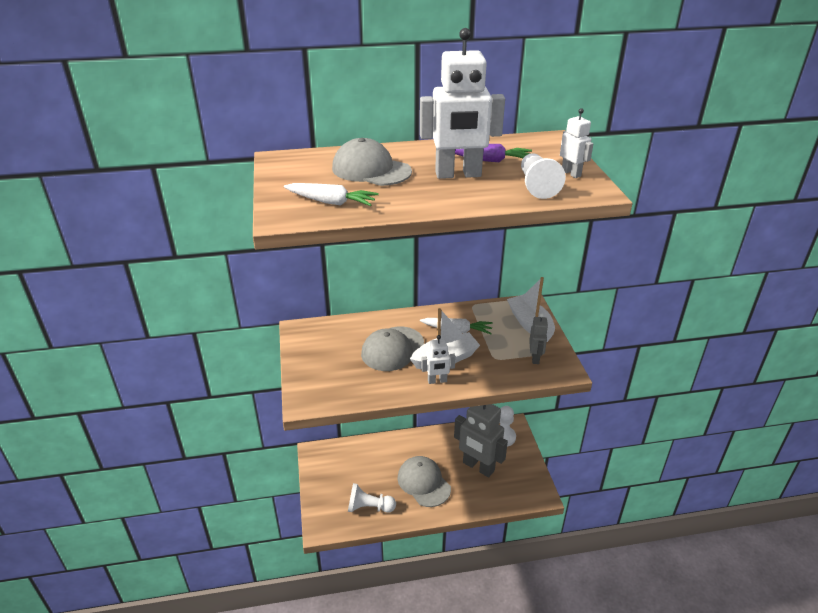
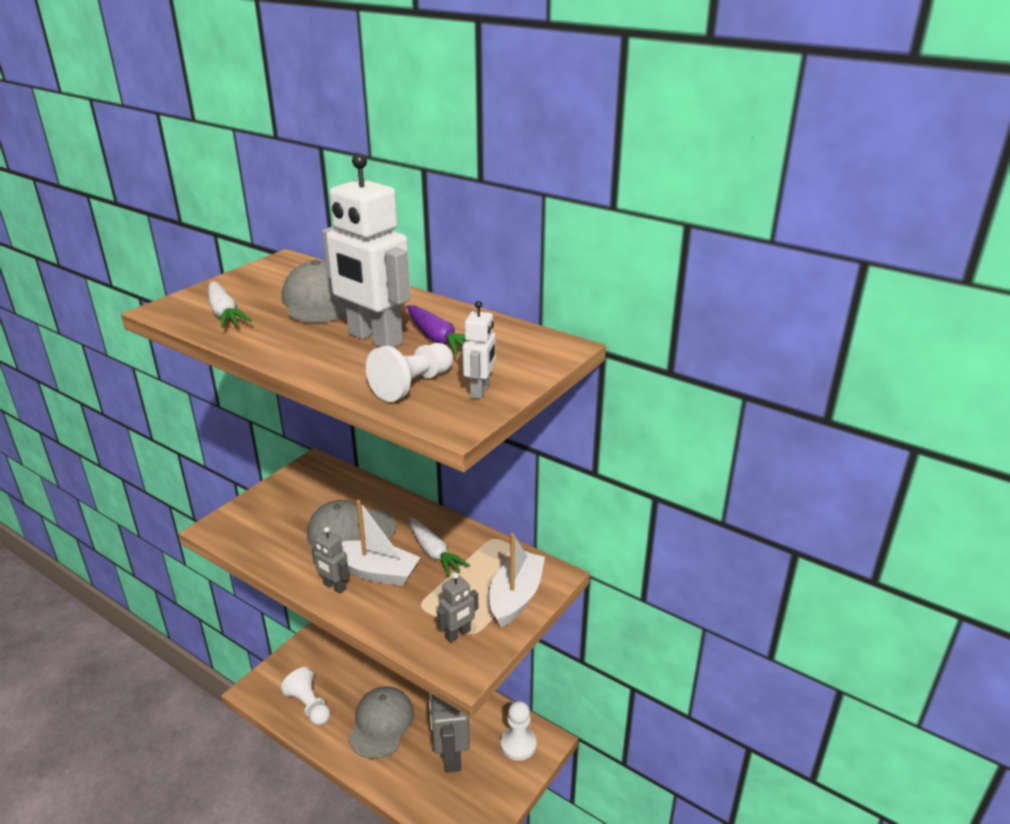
camera: 45 degrees right, 5 degrees down
white robot [421,335,456,384] -> grey robot [311,527,349,594]

